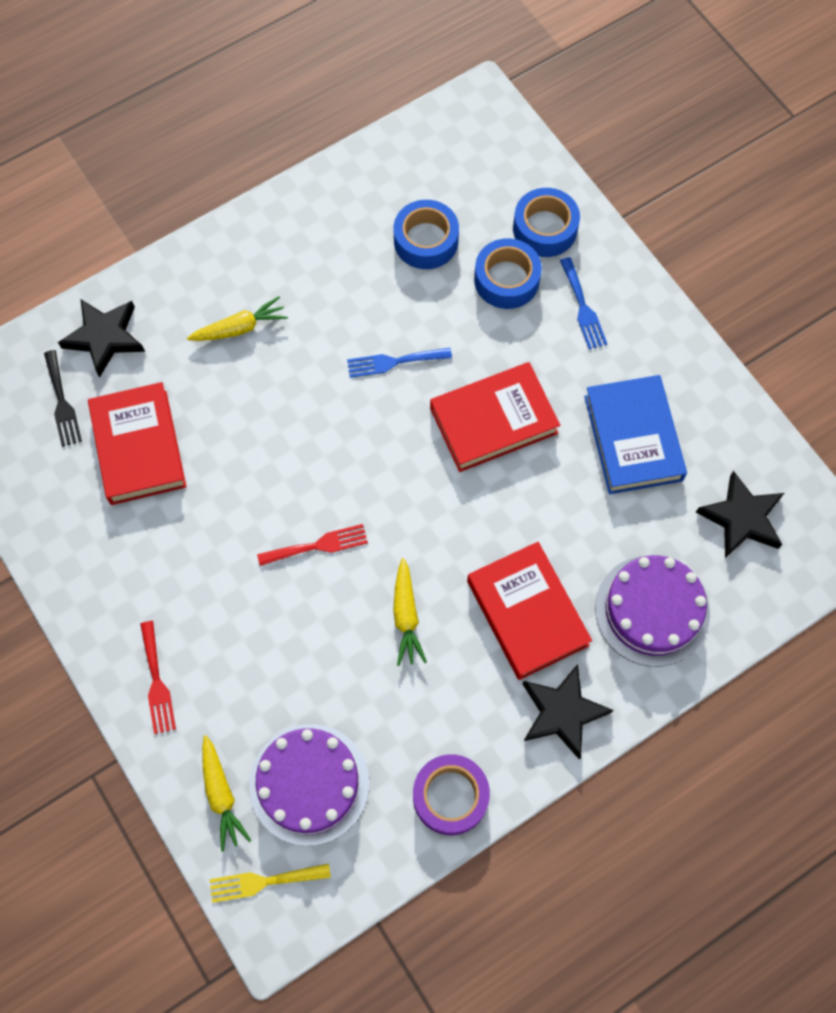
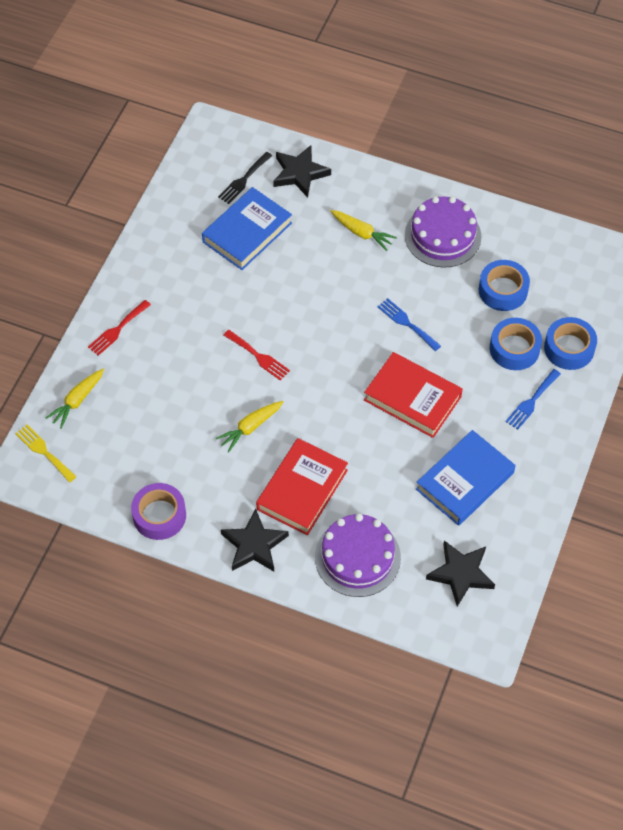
camera: 55 degrees right, 10 degrees down
red book [88,382,187,505] -> blue book [202,187,292,270]
purple cake [249,724,369,846] -> purple cake moved to [405,196,481,267]

